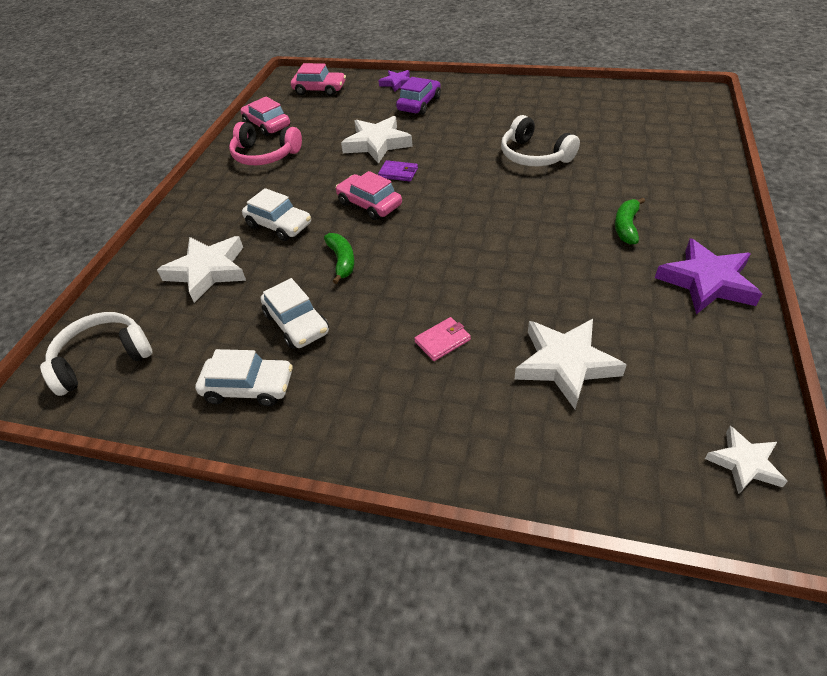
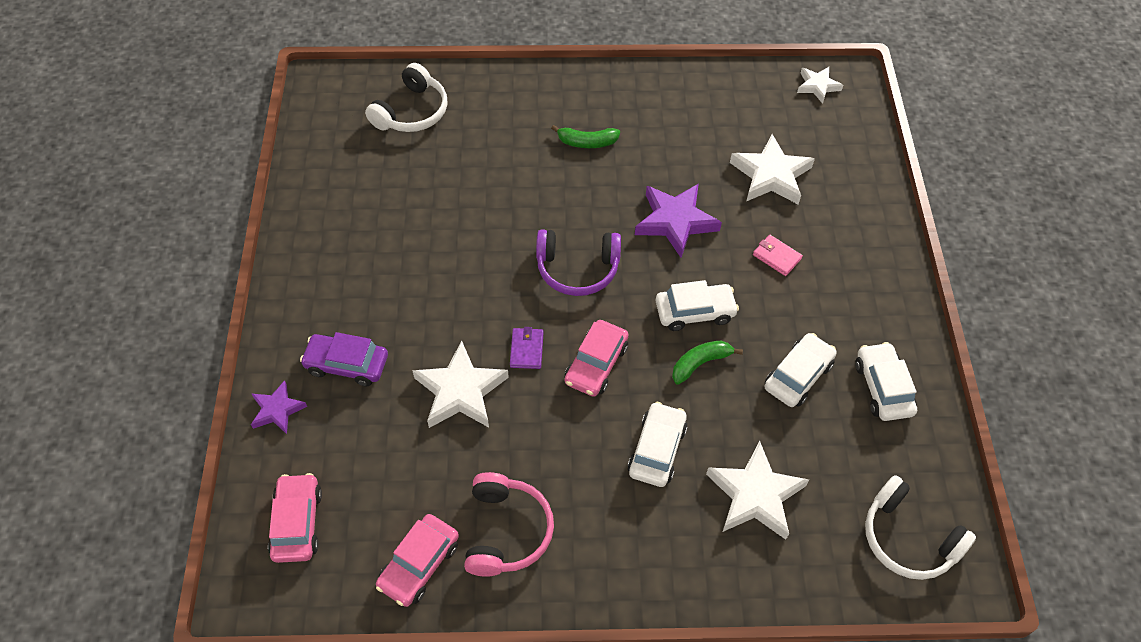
camera: 110 degrees left, 10 degrees up
white headphones [501,115,580,166] -> white headphones moved to [365,63,447,132]
purple star [655,238,762,314] -> purple star moved to [635,184,722,258]
none -> purple headphones [536,229,621,296]
none -> white car [656,280,739,331]

